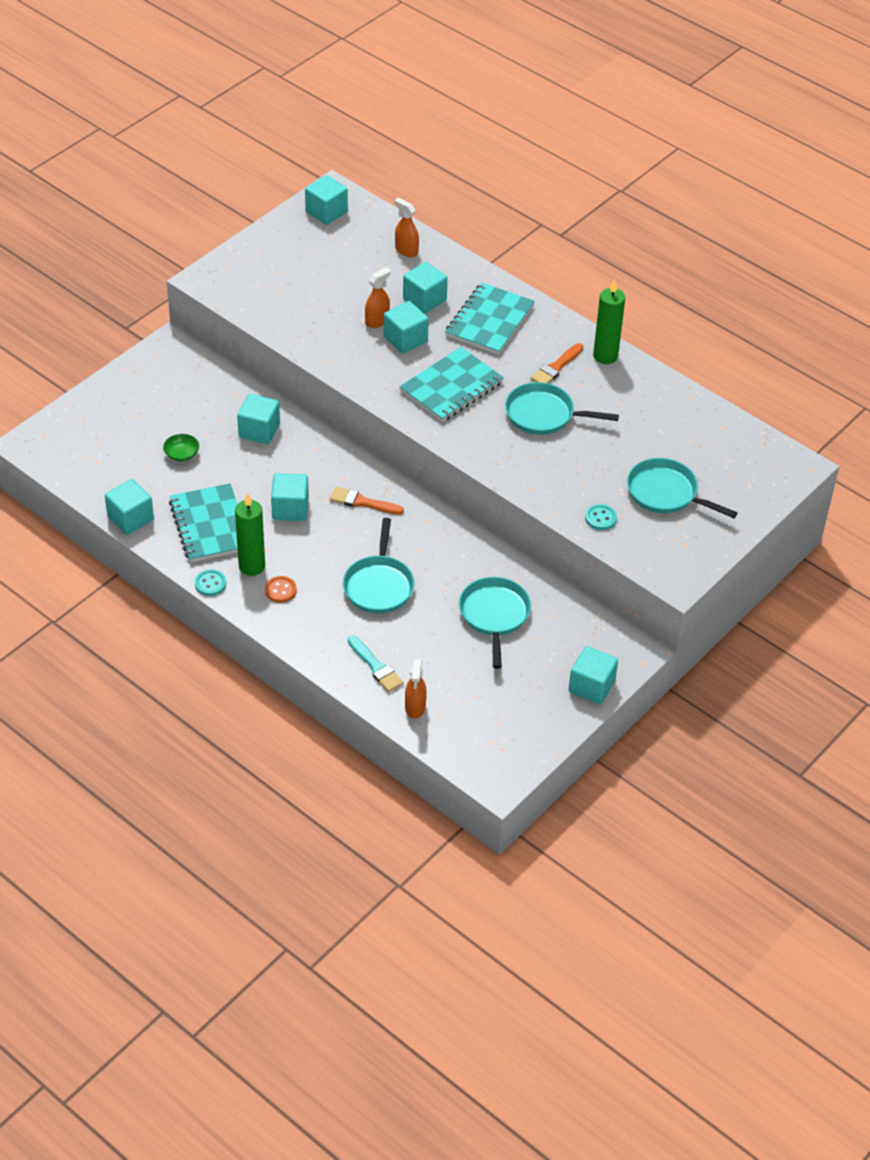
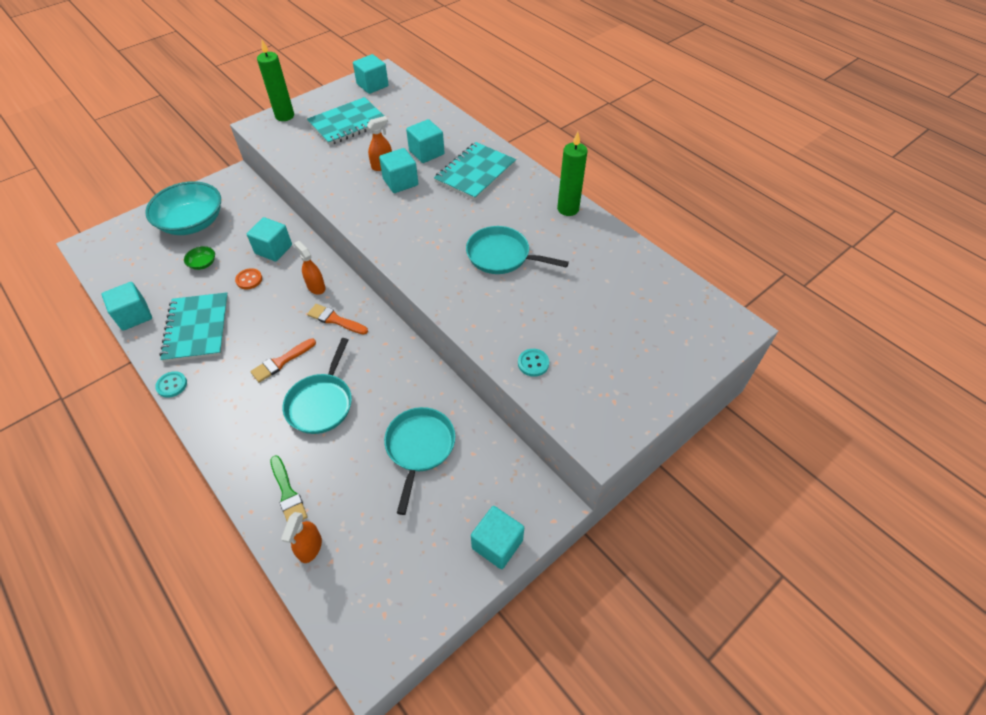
camera: 10 degrees right, 5 degrees up
green candle [235,493,265,576] -> green candle moved to [257,40,294,121]
orange button [265,576,297,603] -> orange button moved to [235,268,262,289]
turquoise cube [271,473,309,521] -> none
turquoise brush [348,636,404,692] -> green brush [270,455,307,521]
orange spray bottle [394,198,419,257] -> orange spray bottle moved to [294,241,326,295]
turquoise notebook [400,347,504,422] -> turquoise notebook moved to [307,97,384,146]
orange brush [531,343,583,383] -> orange brush moved to [250,338,316,383]
turquoise pan [627,458,737,518] -> none
none -> turquoise bowl [145,181,221,235]

